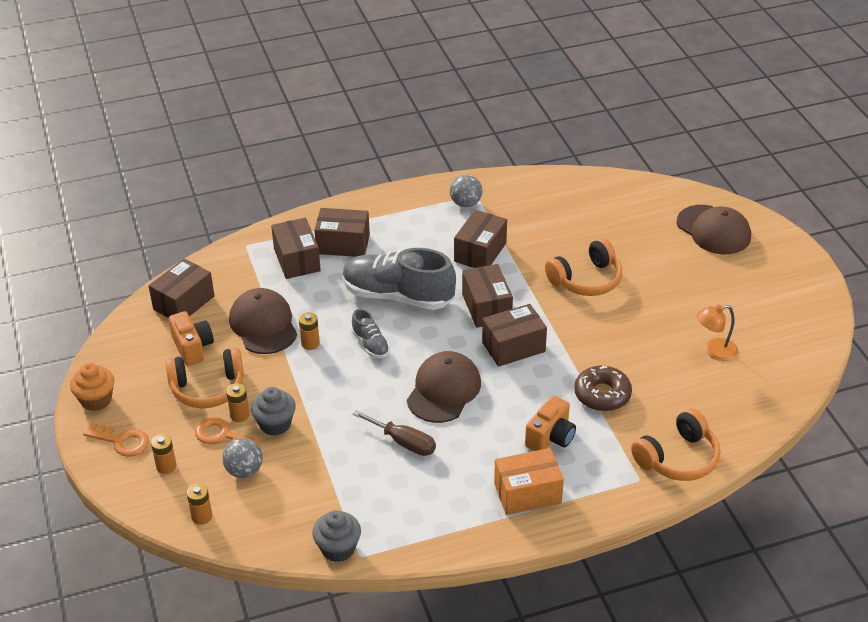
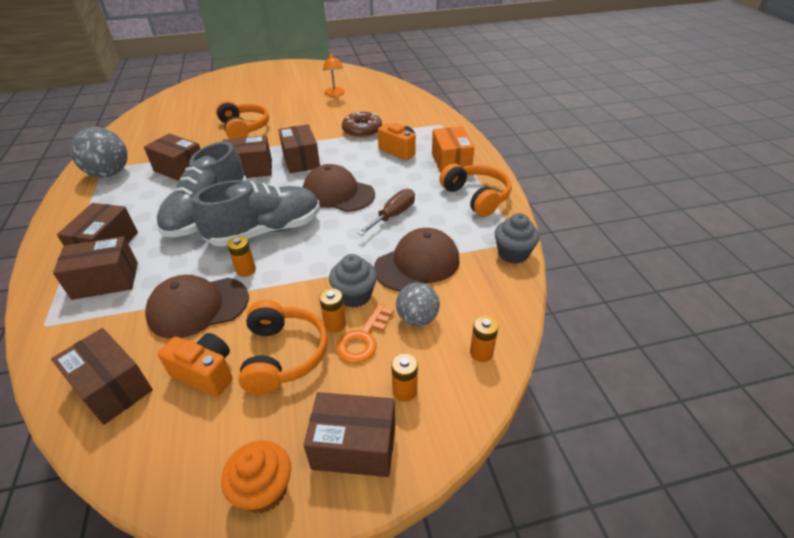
camera: 85 degrees left, 0 degrees up
orange key [83,422,149,457] -> brown box [304,392,395,477]
orange camera [169,311,214,366] -> orange camera turned 45 degrees clockwise [158,333,233,397]
grey shoe [351,309,390,358] -> grey shoe [192,180,320,246], size x2.13
grey ball [450,174,482,207] -> grey ball [70,127,128,177], size x1.60
orange headphones [631,408,720,481] -> orange headphones moved to [439,163,512,217]
brown cap [677,205,751,254] -> brown cap moved to [374,228,460,291]

